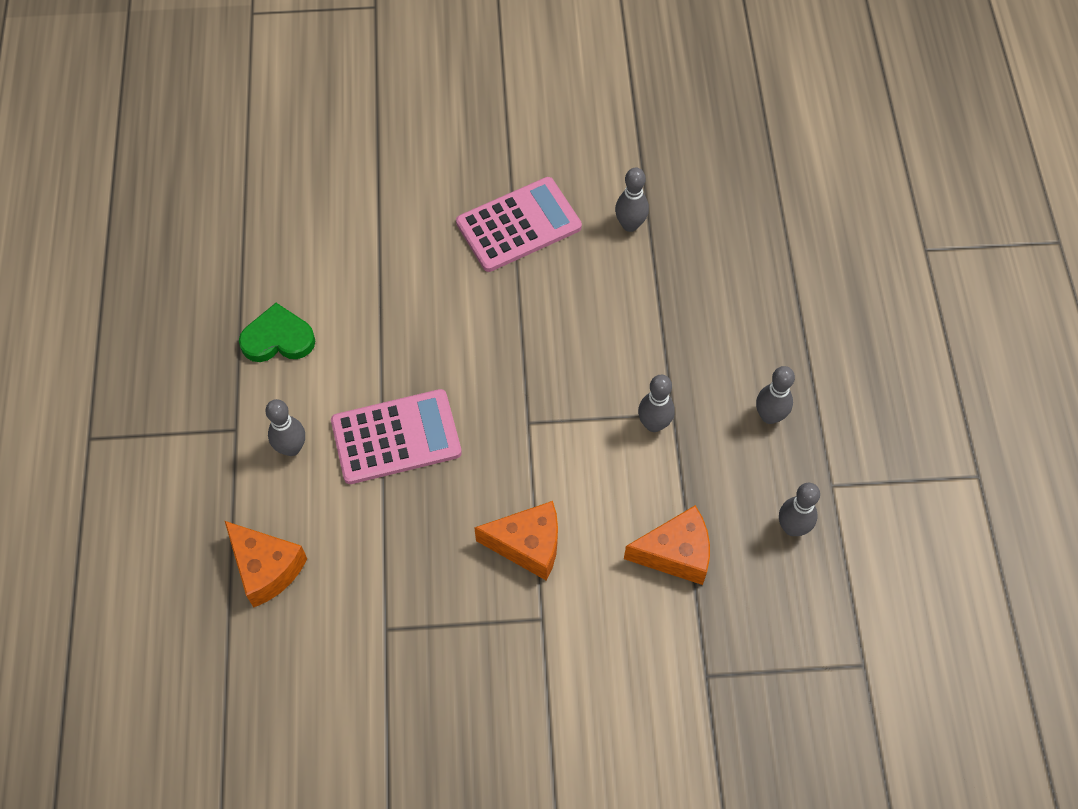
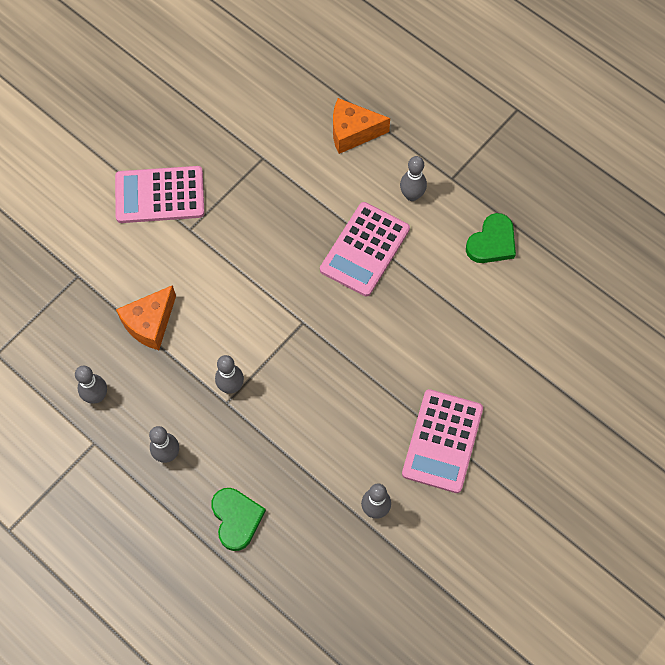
camera: 135 degrees right, 5 degrees up
orange cheese [474,501,558,580] -> none
none -> pink calculator [115,166,204,223]
none -> green heart [211,488,266,551]

